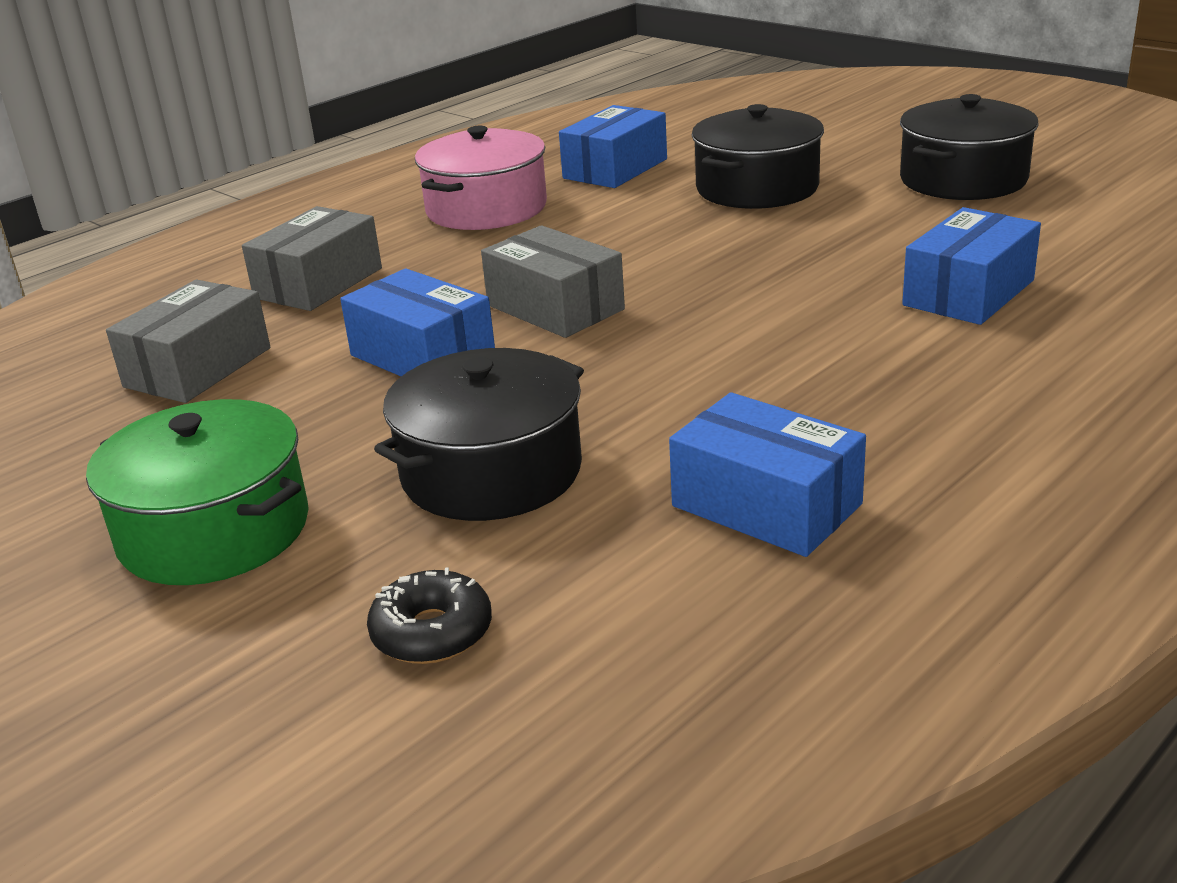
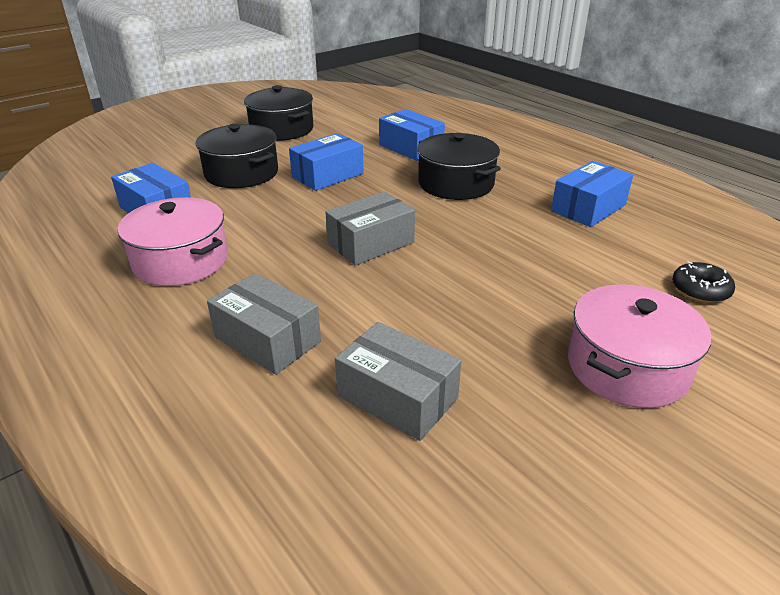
camera: 85 degrees left, 5 degrees up
green pot [86,399,309,585] -> pink pot [568,284,712,408]
blue box [340,268,495,377] -> blue box moved to [289,133,364,191]
black pot [374,348,584,521] -> black pot moved to [417,133,501,200]

